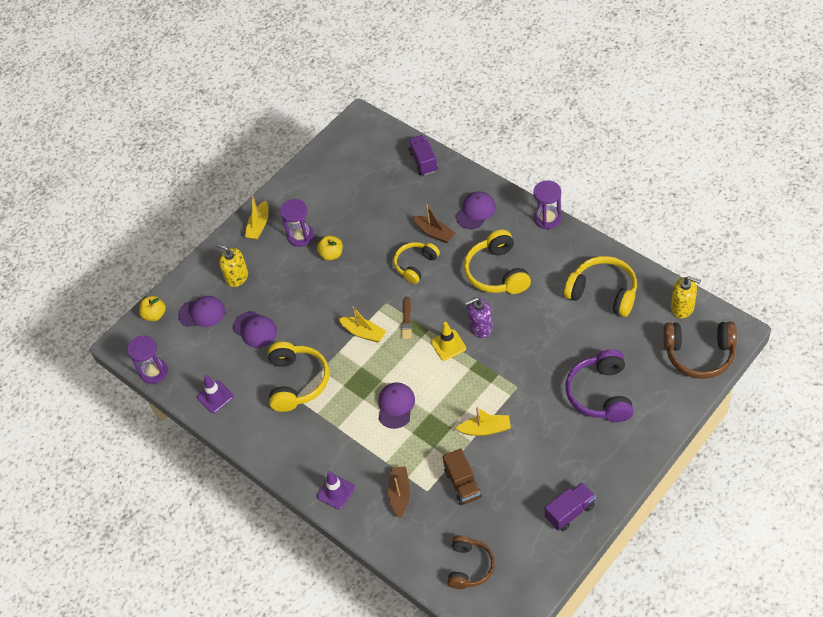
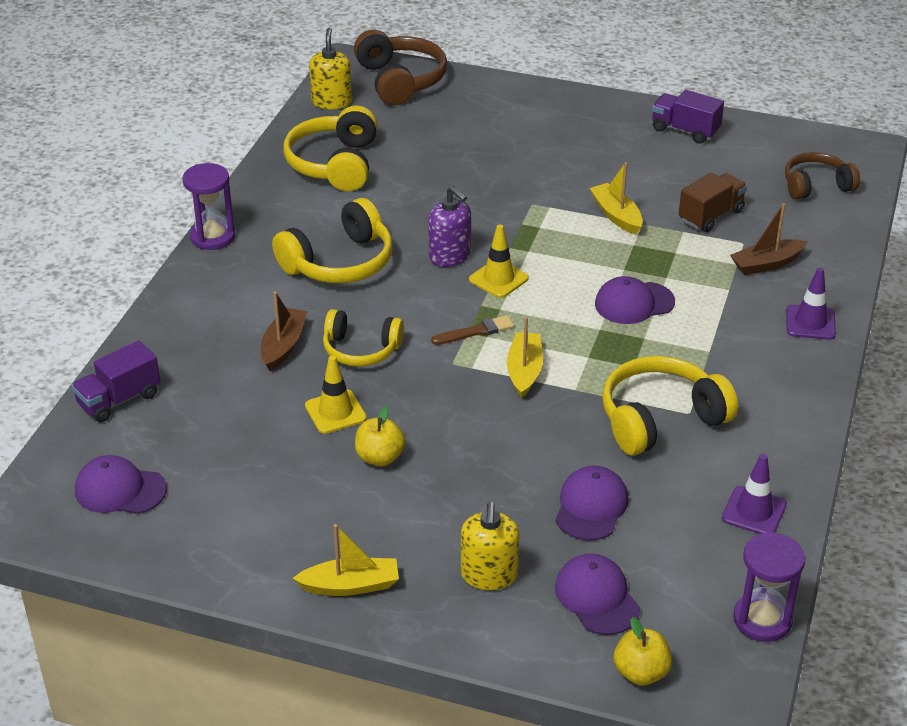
camera: 120 degrees left, 15 degrees down
purple hourglass [280,199,314,247] -> none
purple cap [456,191,496,229] -> purple cap moved to [75,455,167,514]
purple headphones [566,349,634,422] -> none
none -> yellow traffic cone [305,355,367,434]

